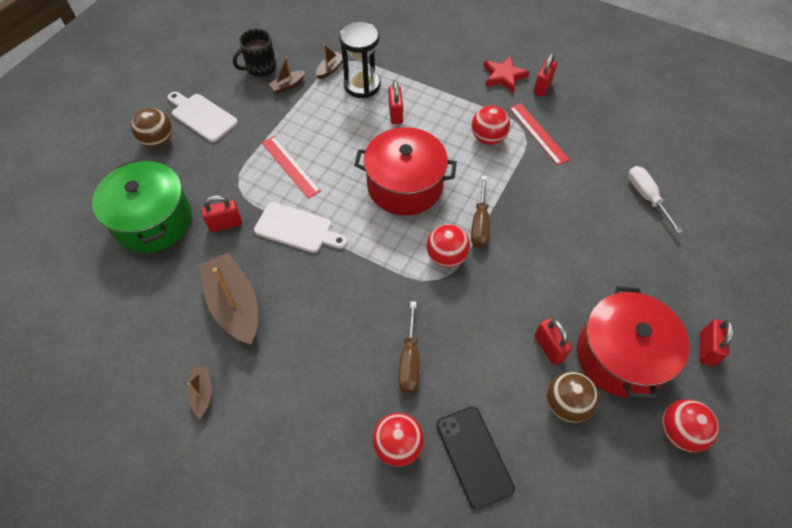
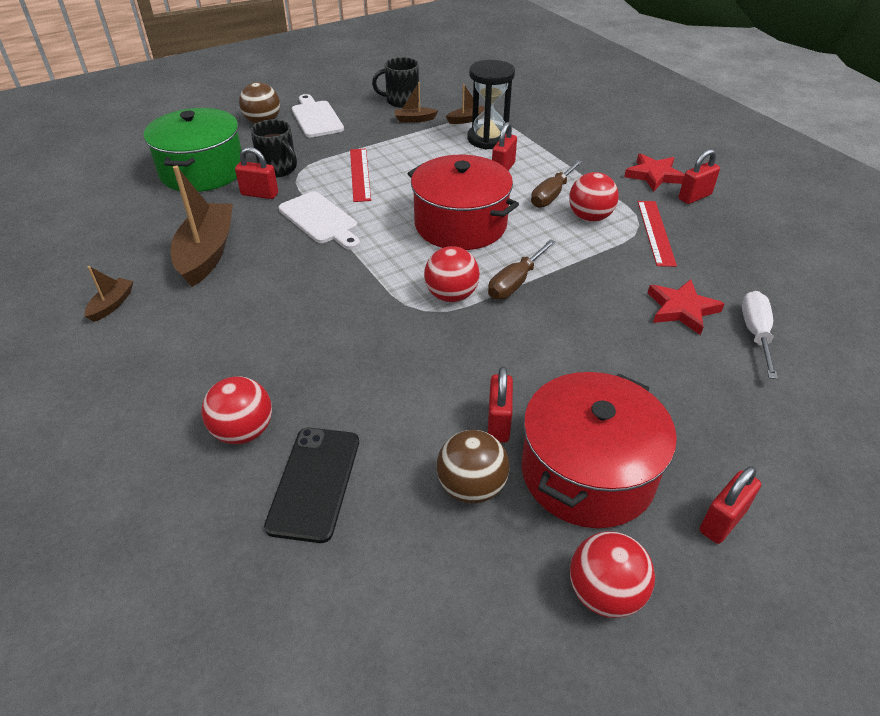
camera: 30 degrees right, 15 degrees down
brown screwdriver [399,301,419,393] -> brown screwdriver moved to [531,160,582,208]
none -> black mug [250,119,297,177]
none -> red star [648,279,725,335]

